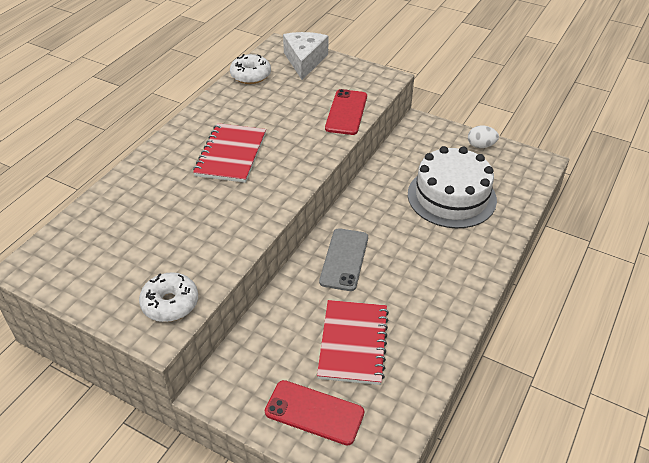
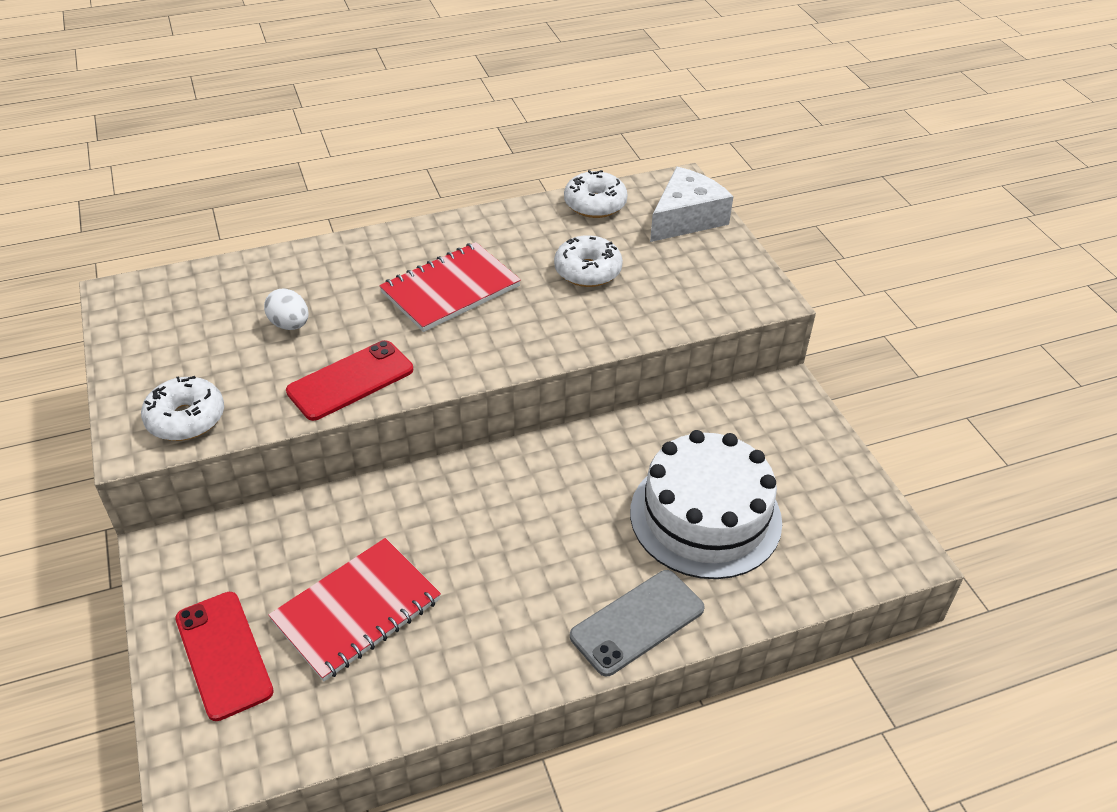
camera: 40 degrees right, 0 degrees up
grey phone [319,228,368,291] -> grey phone moved to [570,570,705,676]
red phone [325,89,367,135] -> red phone moved to [286,340,413,421]
white egg [468,125,499,148] -> white egg moved to [264,288,308,330]
none -> white donut [554,235,623,287]

